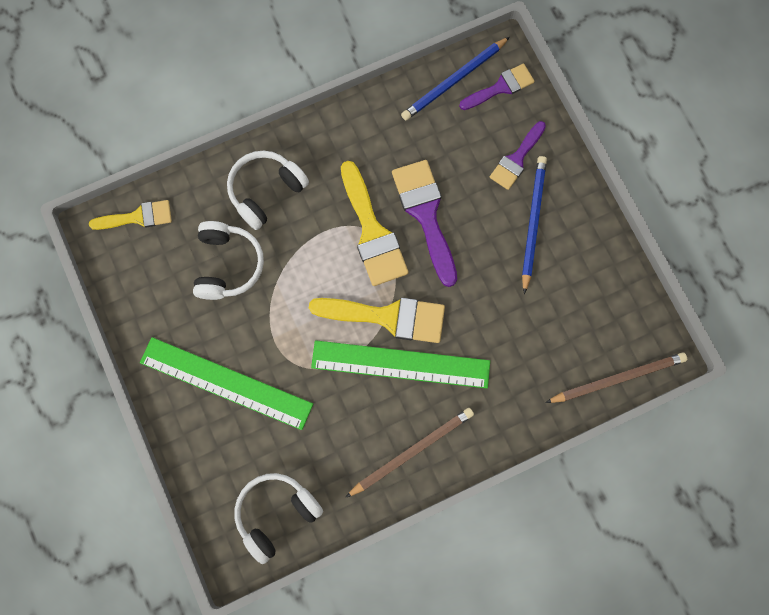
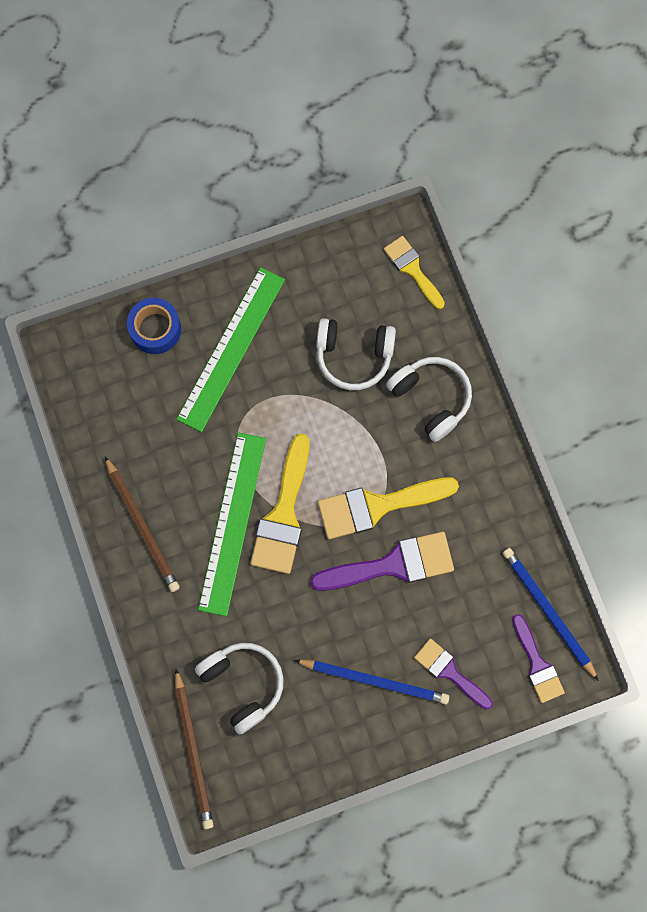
camera: 95 degrees right, 0 degrees up
yellow brush [89,200,172,230] -> yellow brush turned 150 degrees clockwise [384,236,445,309]
white headphones [234,473,323,564] -> white headphones moved to [195,643,284,735]
none -> blue tape [127,298,181,354]

